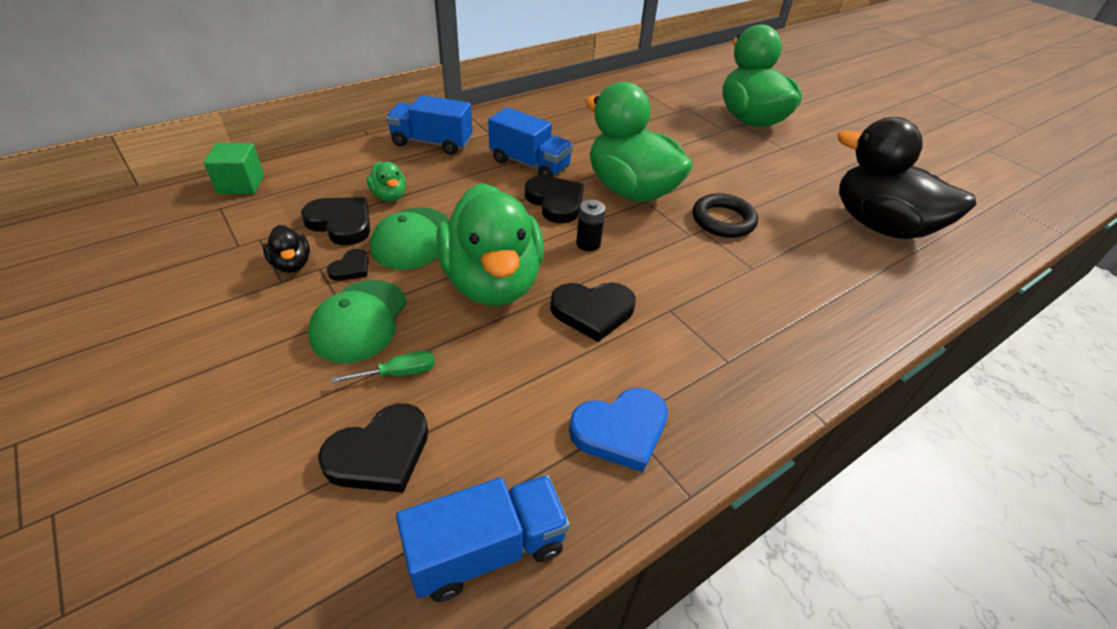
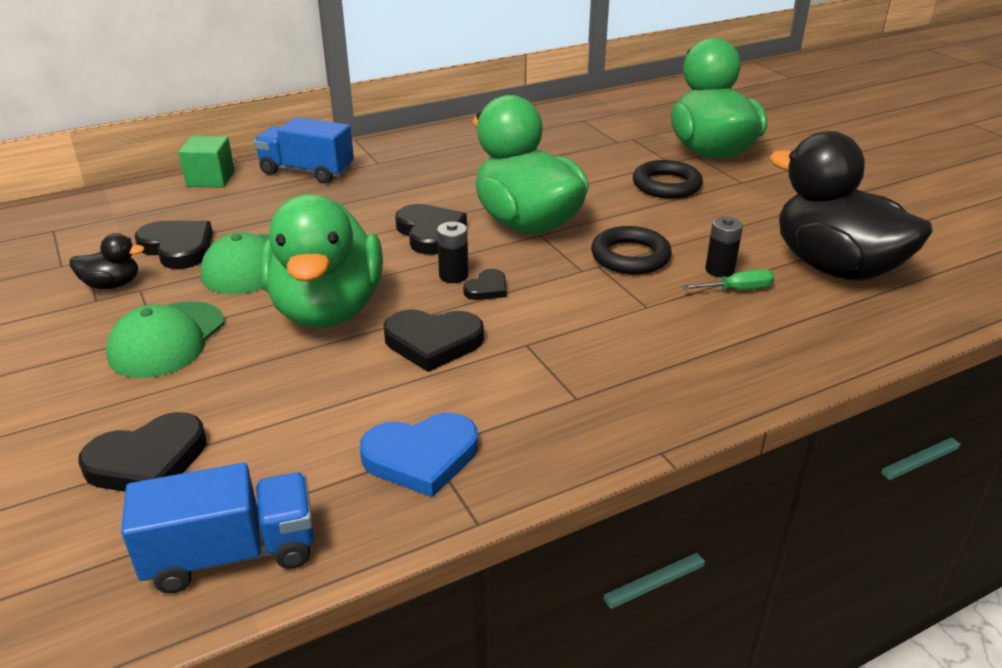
camera: 10 degrees right, 10 degrees down
green cube [204,143,264,194] -> green cube moved to [179,136,235,188]
black duck [263,225,310,273] -> black duck turned 75 degrees counterclockwise [69,233,144,289]
black heart [327,249,369,281] -> black heart moved to [463,269,506,300]
green screwdriver [331,351,435,383] -> green screwdriver moved to [682,269,774,290]
green duck [367,162,406,201] -> none
blue truck [488,107,573,177] -> none
none -> black ring [633,160,703,199]
none -> black battery [705,216,743,277]

